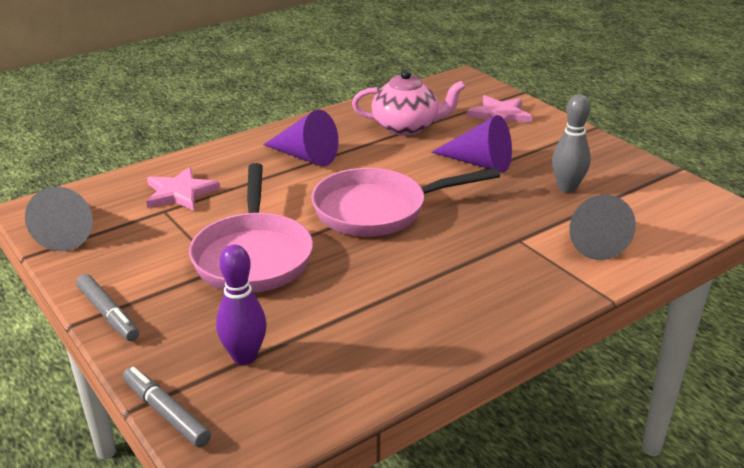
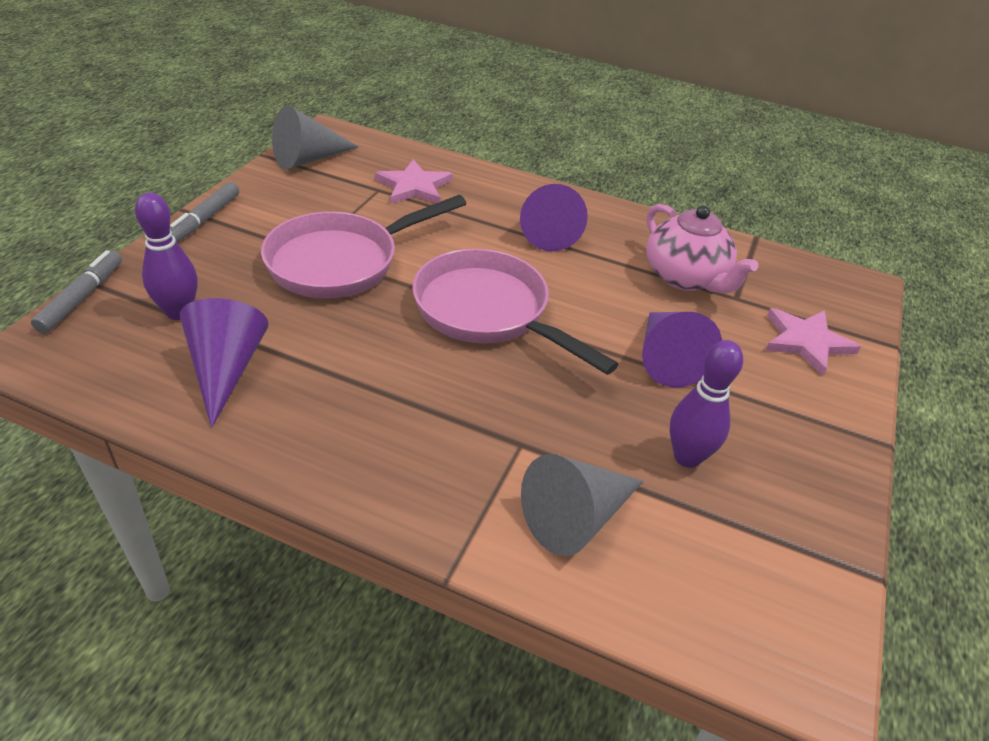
camera: 55 degrees right, 10 degrees up
grey bowling pin [552,94,591,193] -> purple bowling pin [670,340,743,468]
none -> purple cone [180,298,269,428]

